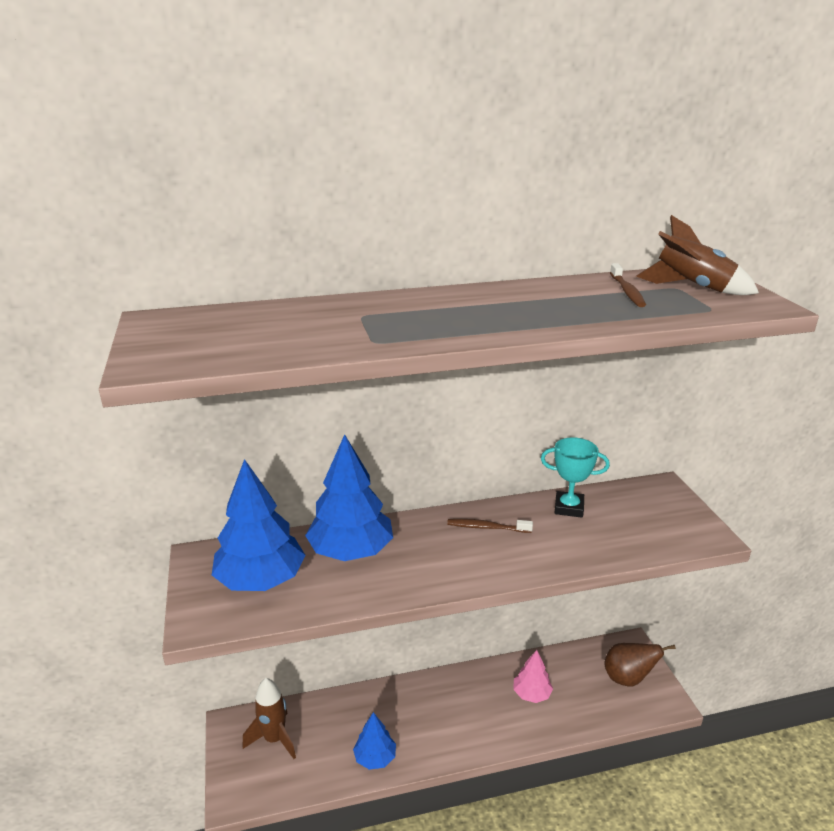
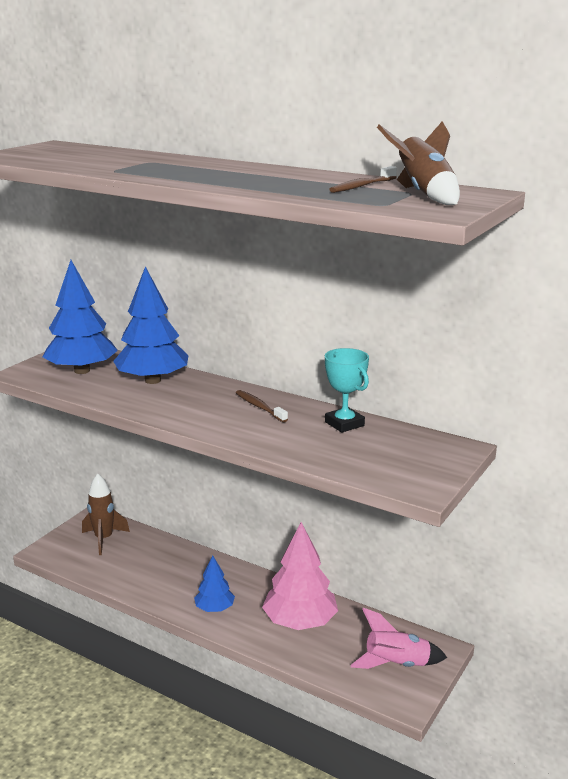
camera: 45 degrees right, 5 degrees down
blue tree [353,712,396,770] -> blue tree moved to [194,556,235,612]
pink tree [513,650,553,703] -> pink tree [262,522,338,630], size x1.80
brown pear [604,643,676,686] -> pink rocket [350,608,447,669]

